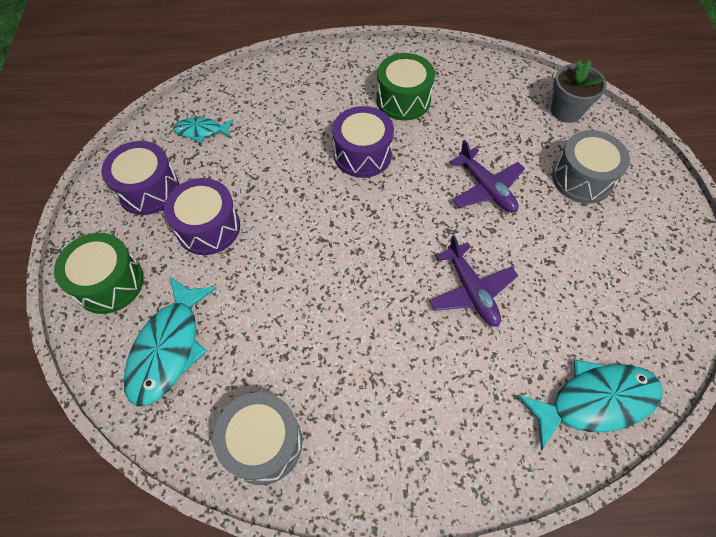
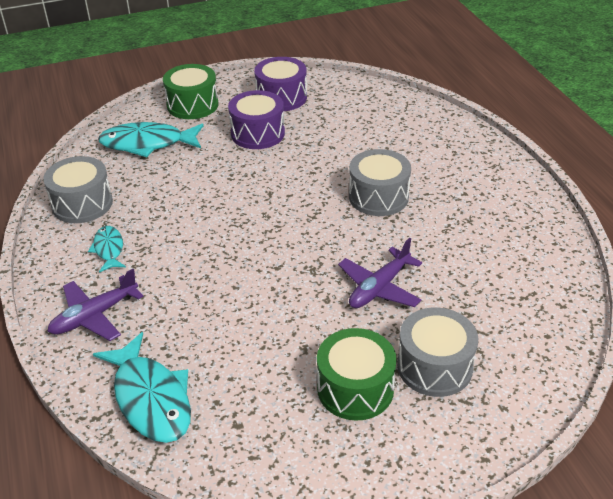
camera: 75 degrees right, 20 degrees down
turquoise fish [173,117,234,143] -> turquoise fish moved to [88,226,126,273]
purple drum [332,106,394,178] -> grey drum [349,149,411,216]
green drum [376,53,435,120] -> green drum moved to [317,328,397,421]
purple plane [429,235,518,327] -> purple plane moved to [47,269,144,341]
grey flower pot [551,60,606,123] -> none

